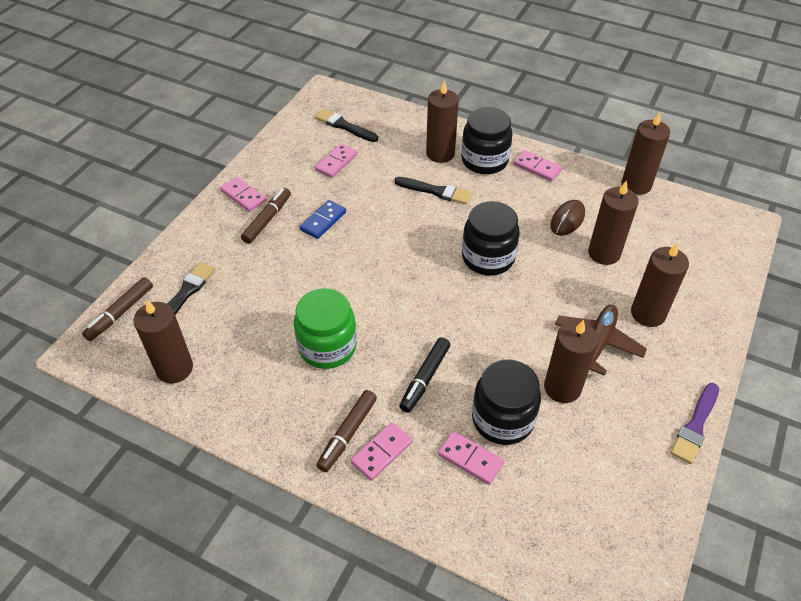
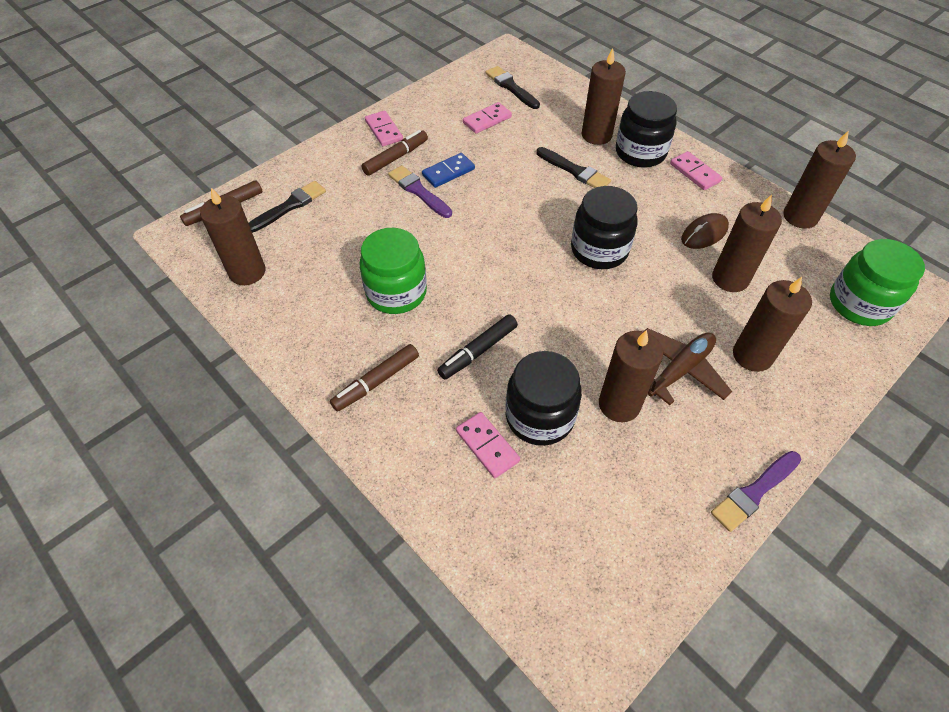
camera: 20 degrees right, 5 degrees up
pink domino [351,422,413,481] -> none
none -> purple brush [388,165,452,218]
none -> green jar [830,239,925,326]

